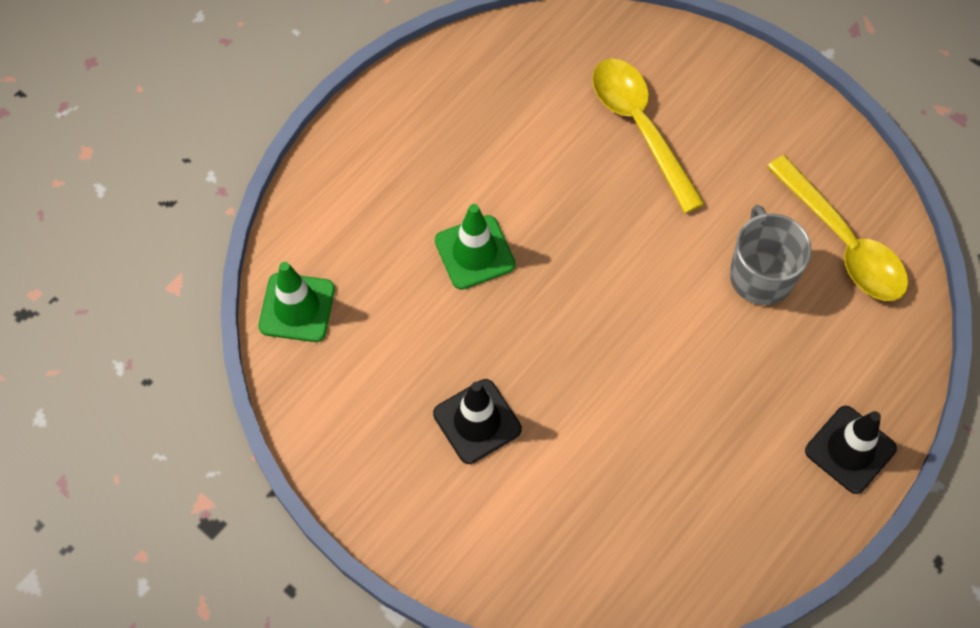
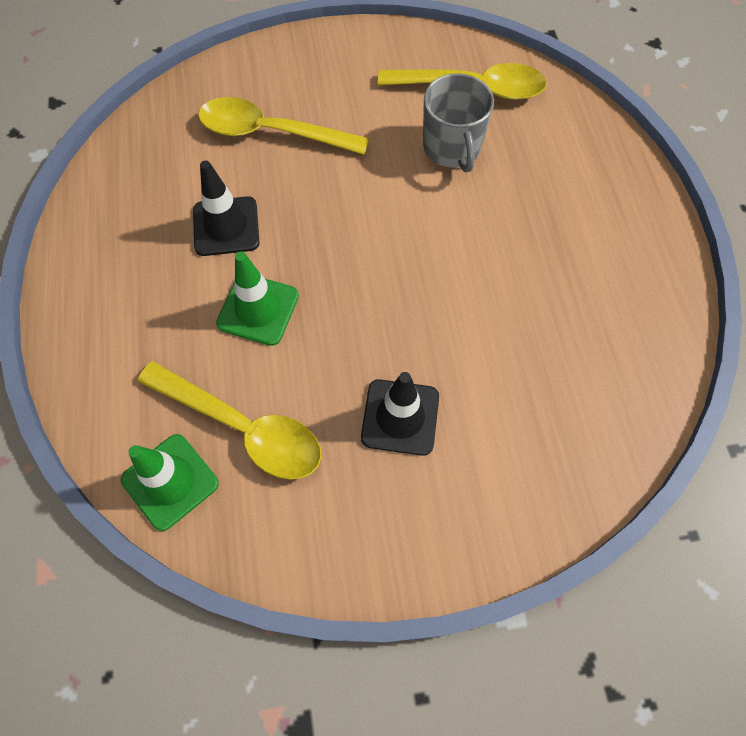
camera: 50 degrees left, 0 degrees up
grey mug [730,205,812,305] -> grey mug turned 135 degrees counterclockwise [423,73,494,172]
black traffic cone [805,406,897,494] -> black traffic cone moved to [193,161,260,256]
none -> yellow spoon [137,361,321,479]

